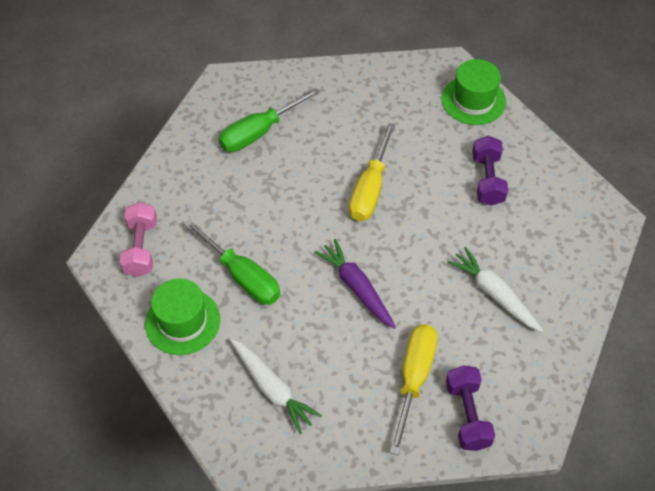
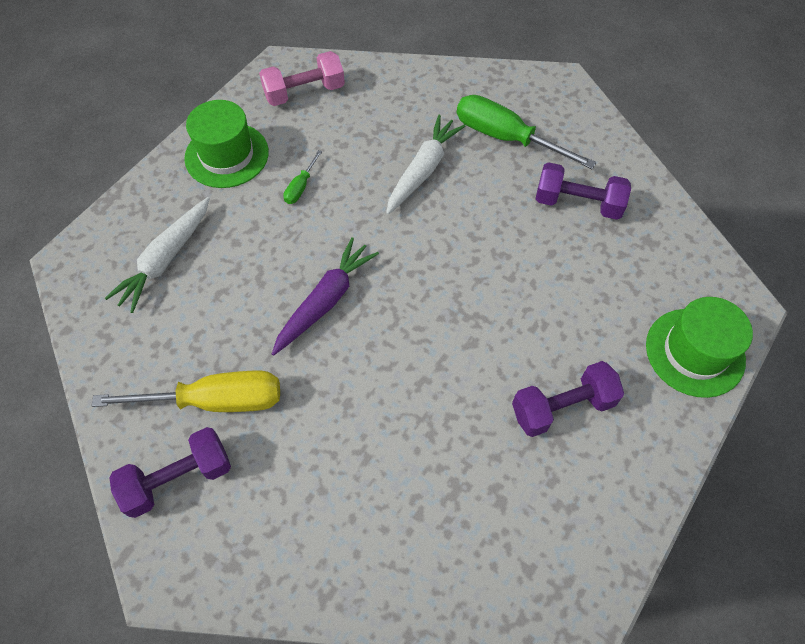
camera: 70 degrees right, 5 degrees up
green screwdriver [183,219,280,305] -> green screwdriver [283,150,322,204], size x0.46
yellow screwdriver [349,123,396,221] -> none
white carrot [447,247,543,332] -> white carrot moved to [386,115,466,215]
none -> purple dumbbell [536,162,631,220]

